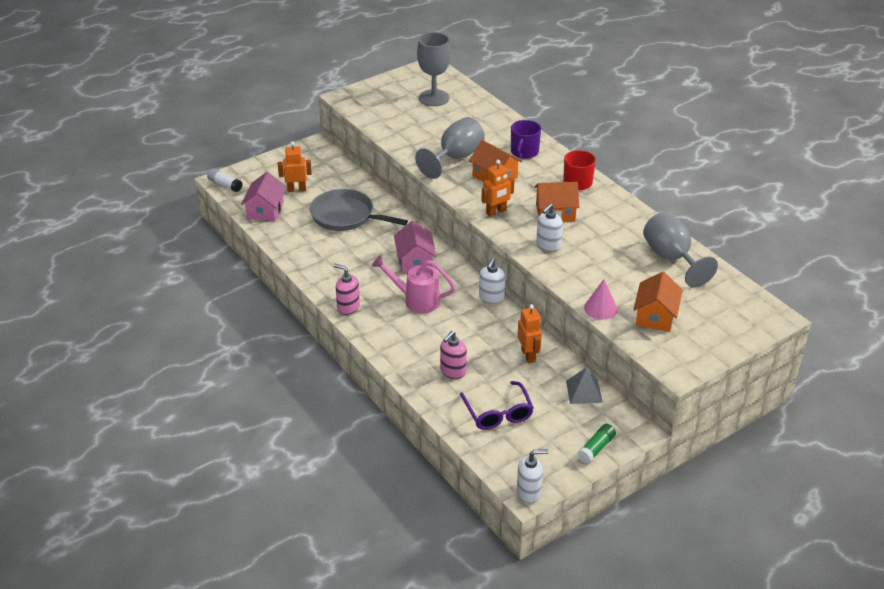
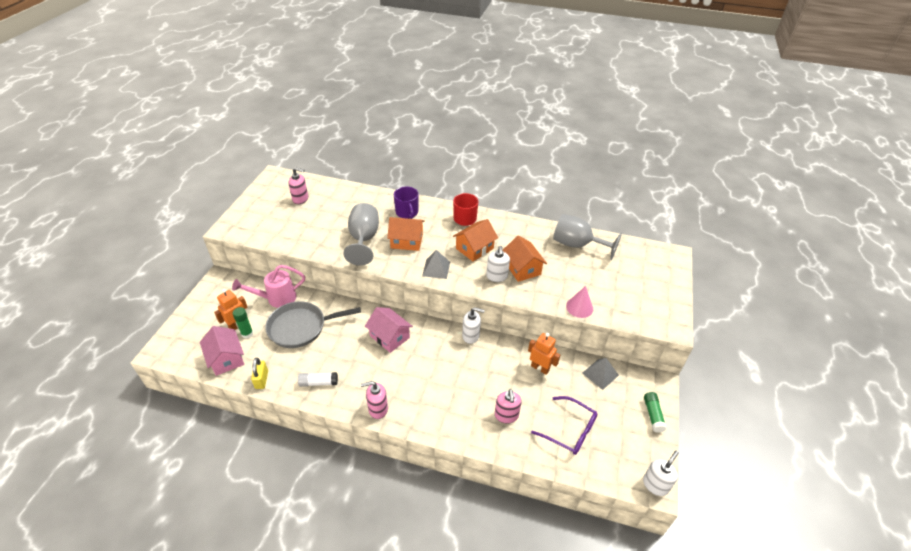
camera: 40 degrees left, 5 degrees up
white glue stick [207,169,243,192] -> white glue stick moved to [298,372,338,387]
pink watering can [372,255,456,313] -> pink watering can moved to [232,265,305,308]
grey goblet [417,32,451,106] -> pink soap dispenser [289,167,308,204]
white soap dispenser [479,258,505,304] -> white soap dispenser turned 60 degrees counterclockwise [462,307,485,344]
orange robot [481,160,514,217] -> grey pyramid [422,250,450,279]
orange house [633,272,683,332] -> orange house moved to [503,235,547,282]
none -> green glue stick [233,307,253,339]
none -> yellow padlock [251,358,268,389]

